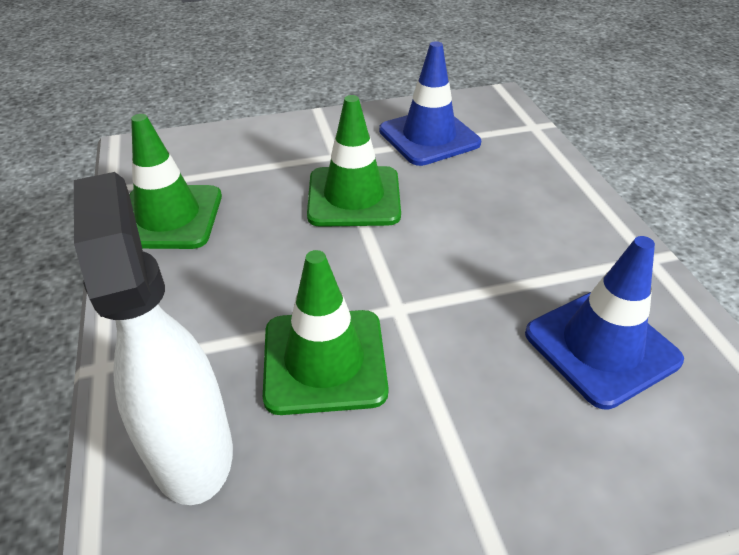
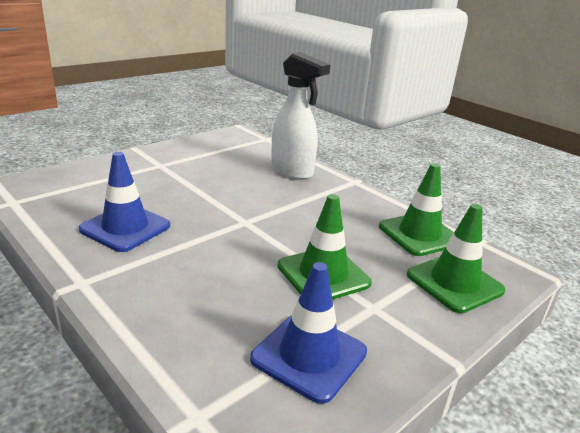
camera: 150 degrees right, 15 degrees down
green traffic cone [263,250,388,415] -> green traffic cone moved to [407,204,505,313]

